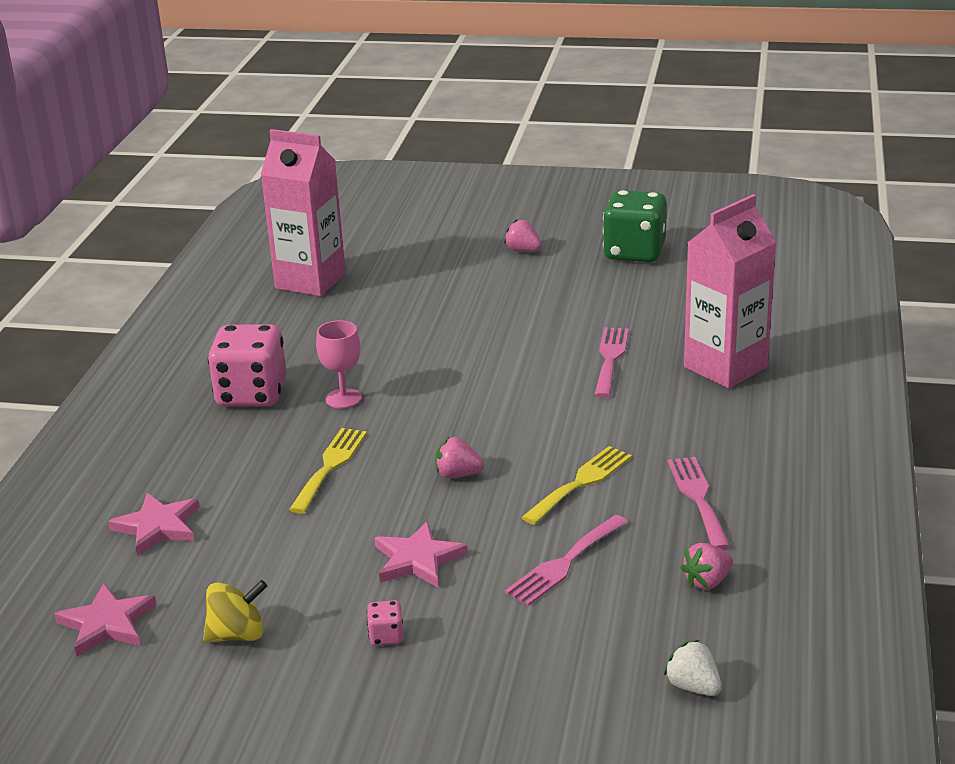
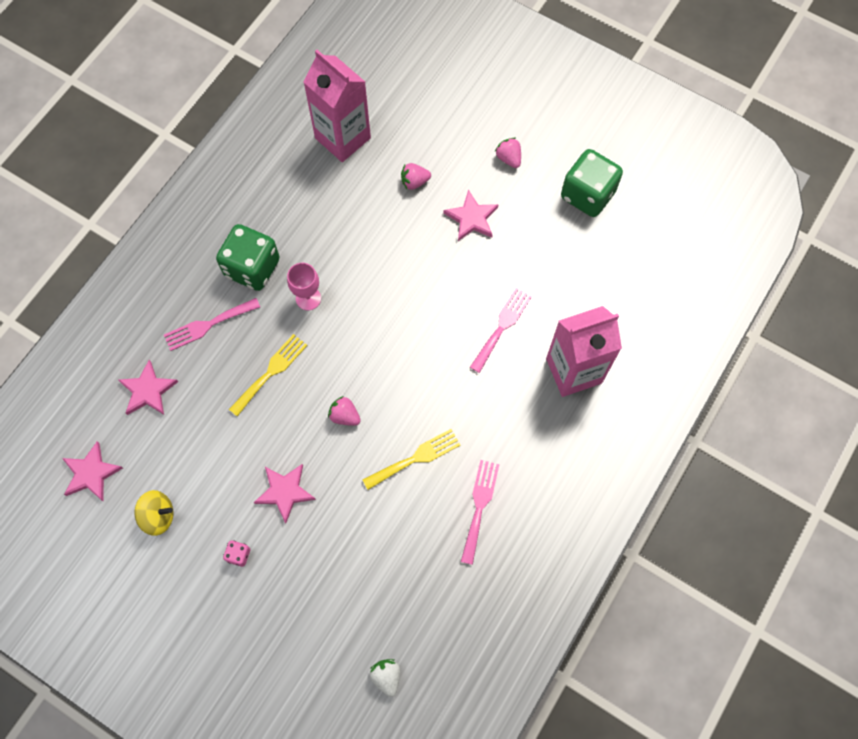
camera: 20 degrees right, 40 degrees up
pink dice [208,324,286,407] -> green dice [216,224,280,291]
pink fork [505,515,628,606] -> pink fork moved to [164,298,260,351]
pink strawberry [681,543,733,590] -> pink strawberry moved to [401,163,431,190]
none -> pink star [443,190,499,241]

